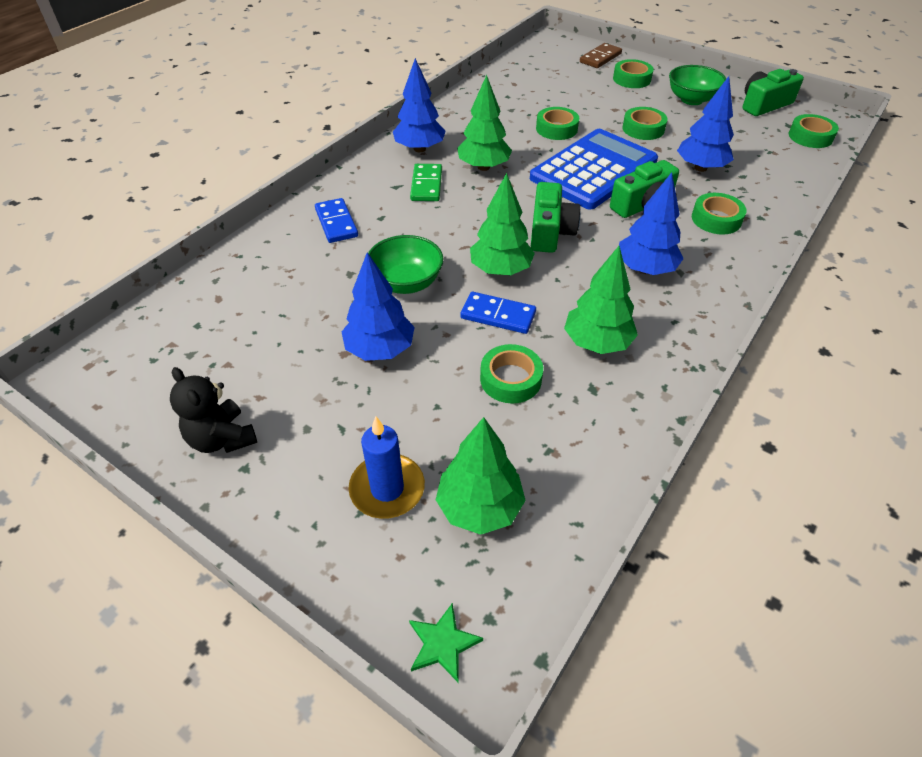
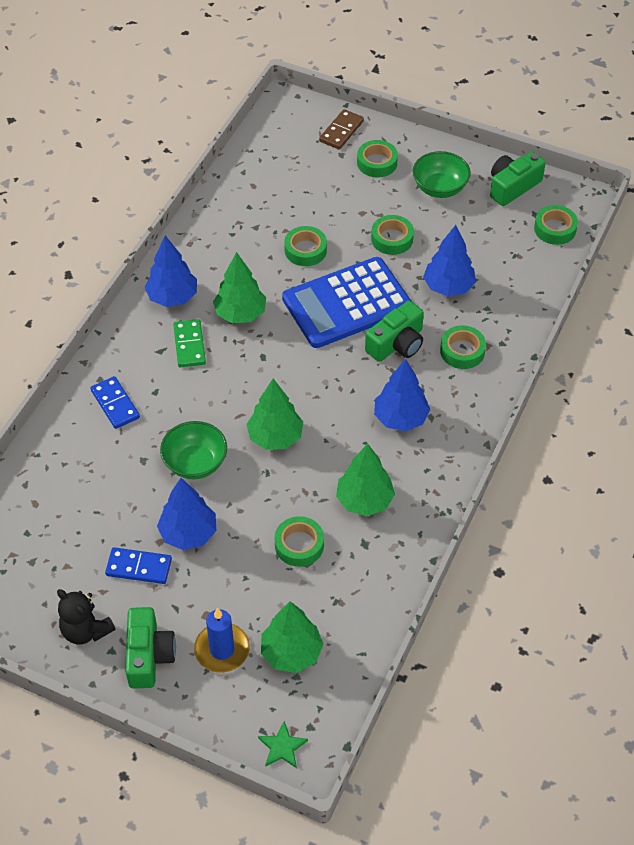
camera: 10 degrees left, 5 degrees up
blue domino [460,292,536,334] -> blue domino moved to [105,547,172,584]
blue calculator [530,129,658,210] -> blue calculator turned 150 degrees counterclockwise [282,257,411,348]
green camera [531,182,581,253] -> green camera moved to [125,607,176,689]

